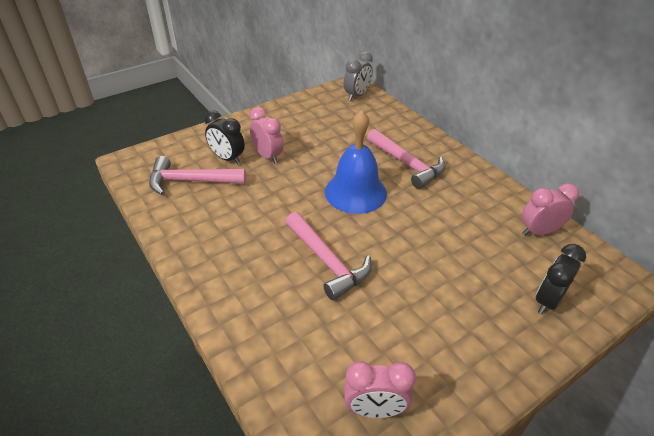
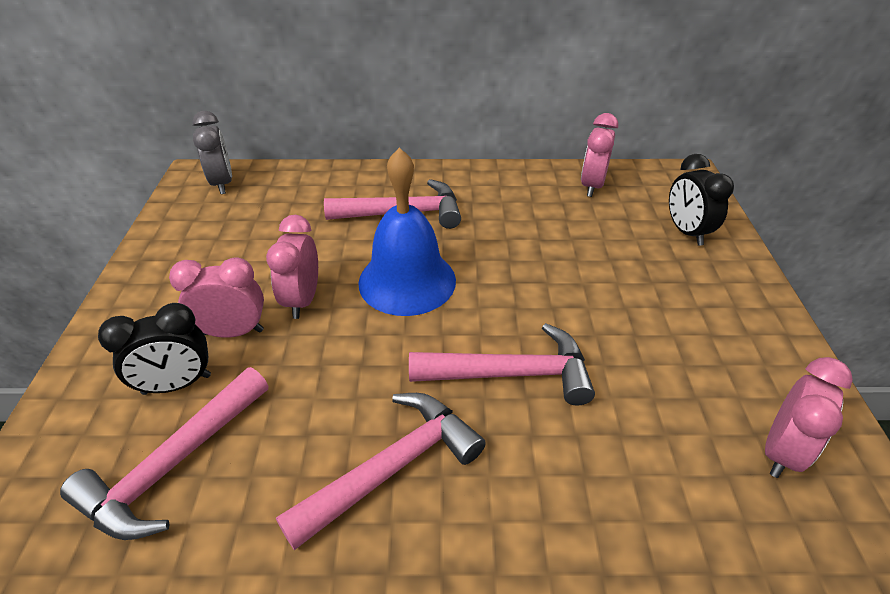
camera: 55 degrees left, 0 degrees up
none -> pink clock [266,215,318,319]
none -> pink hammer [276,393,486,550]

